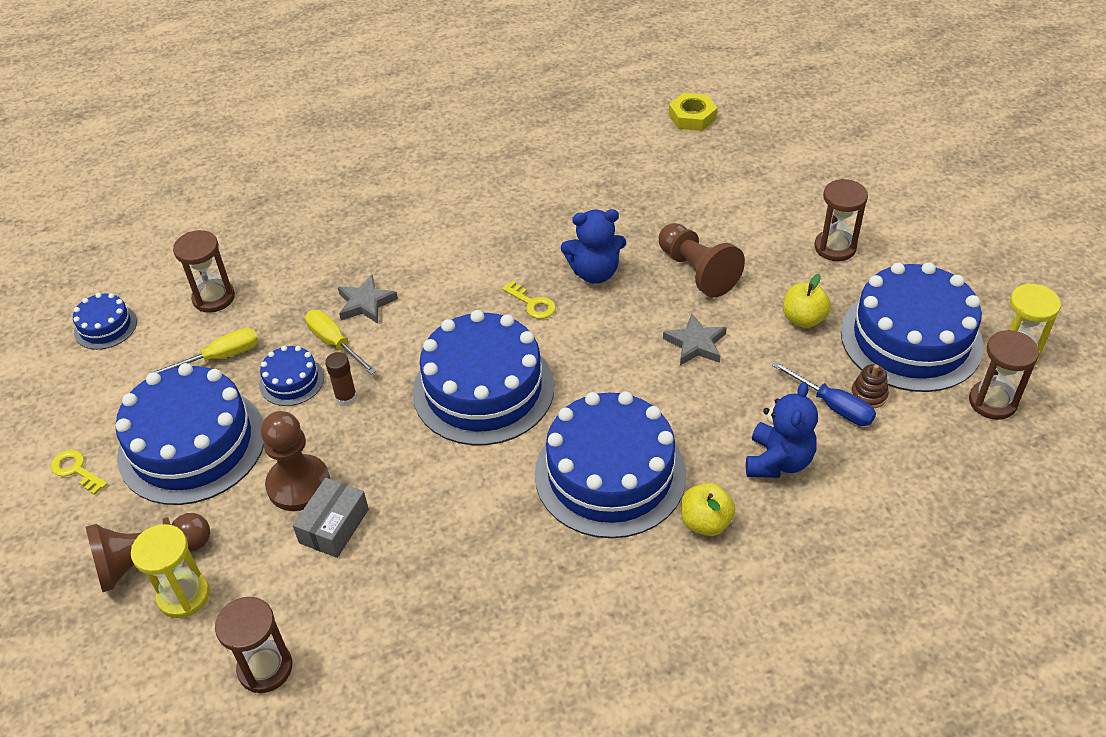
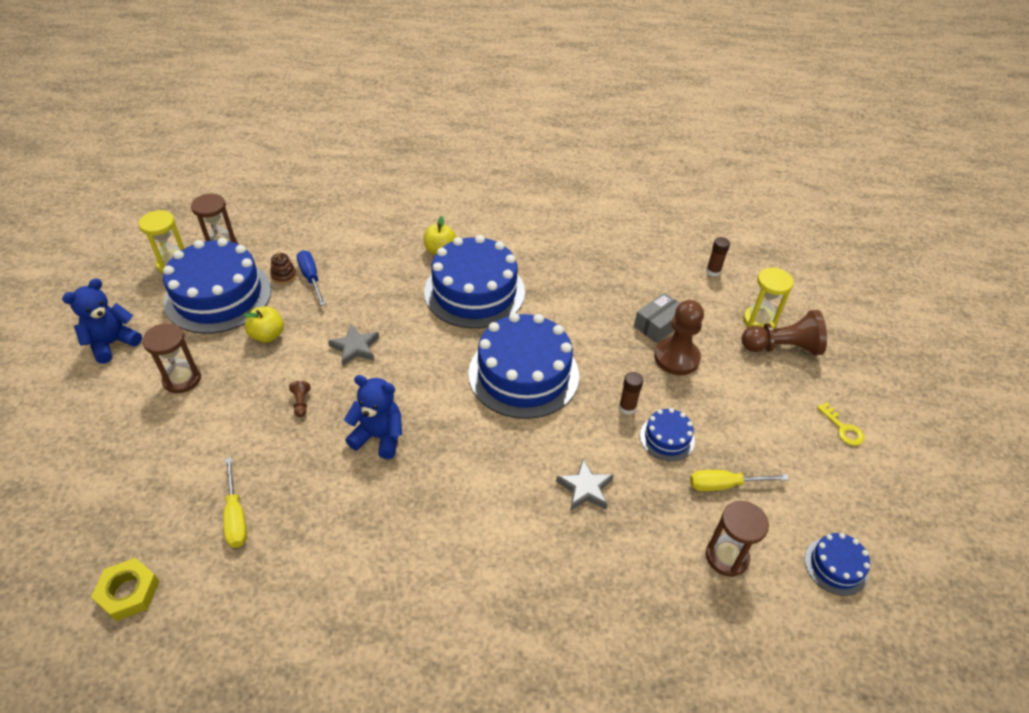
camera: 160 degrees left, 0 degrees up
blue cake [115,363,264,505] -> none
brown hourglass [215,597,293,693] -> brown glue stick [706,237,730,276]
yellow screwdriver [305,310,377,375] -> yellow screwdriver moved to [223,457,247,548]
yellow key [502,281,556,319] -> none
brown pawn [659,223,745,297] -> brown pawn [289,381,310,417], size x0.42
blue teddy bear [746,382,818,478] -> blue teddy bear moved to [62,278,142,364]

